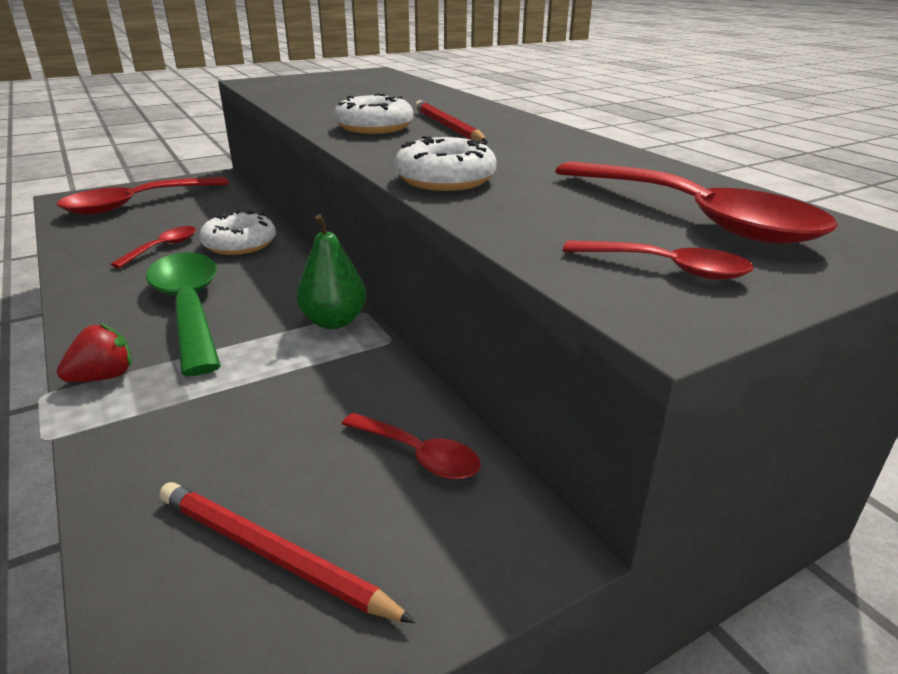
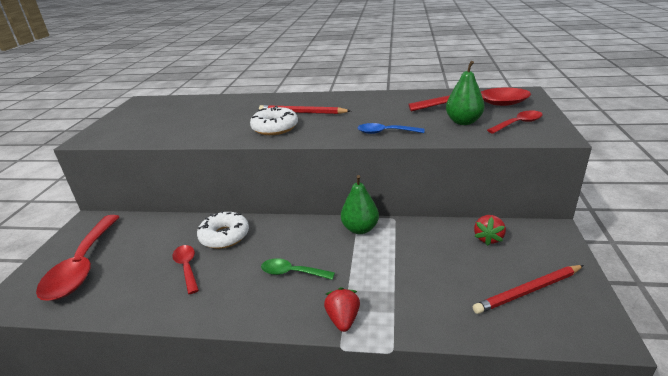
camera: 50 degrees left, 0 degrees up
green spoon [146,252,221,376] -> green spoon [261,258,335,280], size x0.51
red spoon [342,413,481,479] -> red strawberry [474,215,506,246]
white donut [394,136,497,191] -> blue spoon [357,123,424,134]
none -> green pear [446,61,485,125]

